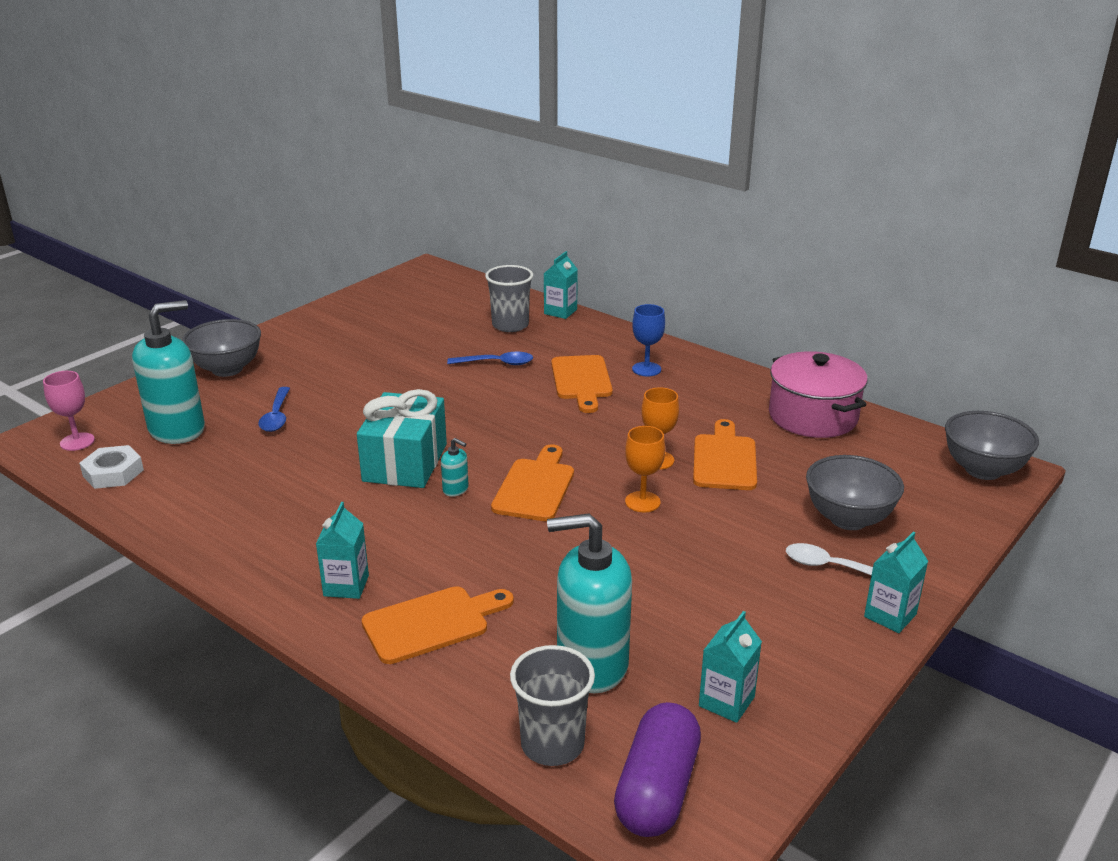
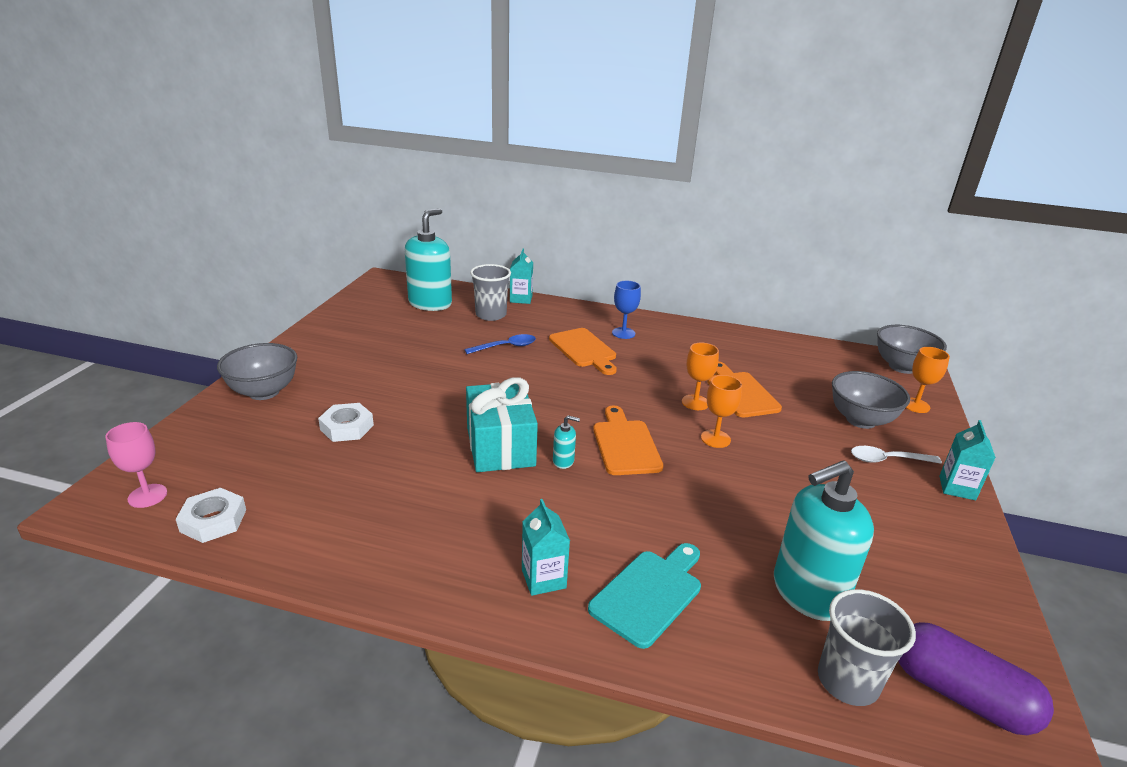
camera: 25 degrees left, 0 degrees up
turquoise soap dispenser [132,300,205,444] -> turquoise soap dispenser moved to [405,208,452,311]
blue spoon [258,387,290,432] -> white nut [318,403,374,442]
orange cutting board [361,586,514,664] -> turquoise cutting board [588,543,701,649]
purple capsule [614,702,701,837] -> purple capsule turned 45 degrees counterclockwise [898,622,1054,735]
turquoise carton [699,611,762,723] -> none
pink pot [769,351,868,438] -> none
none -> orange goblet [906,347,950,413]

